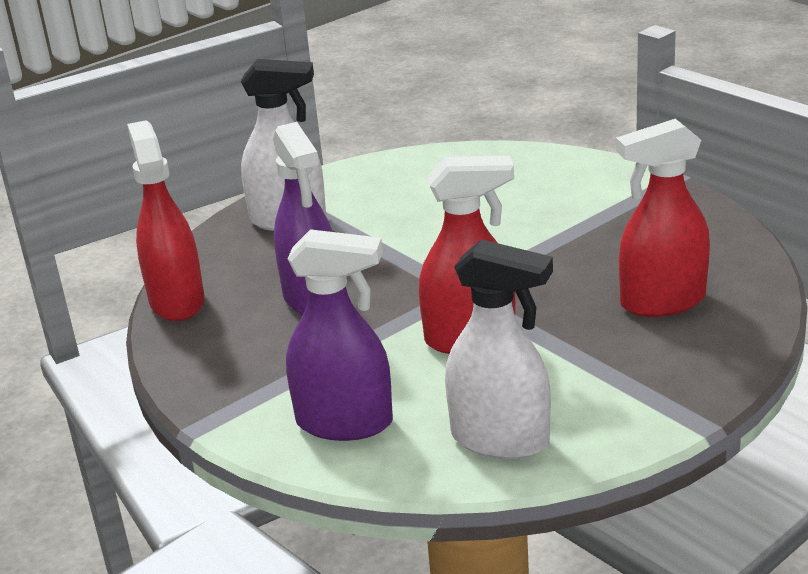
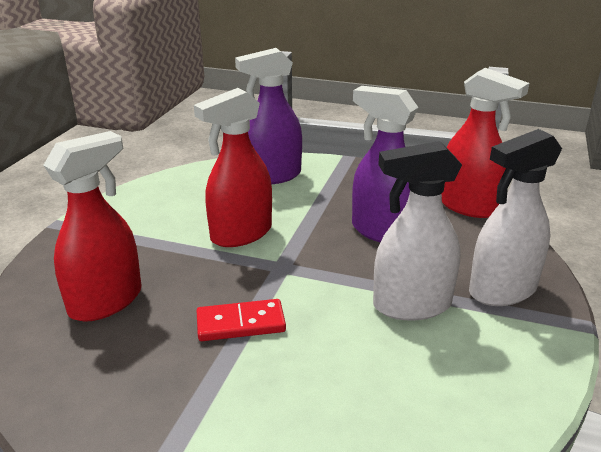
camera: 145 degrees right, 0 degrees up
white spray bottle [445,239,553,460] -> white spray bottle moved to [373,141,462,321]
none -> red domino [197,299,286,341]

